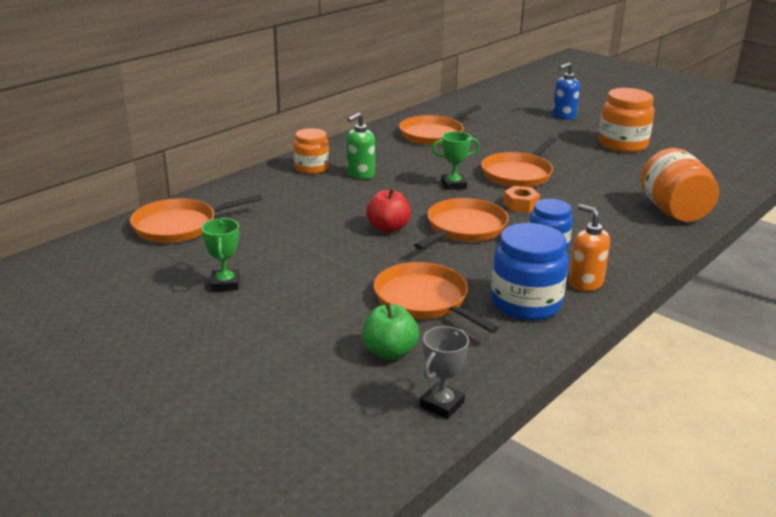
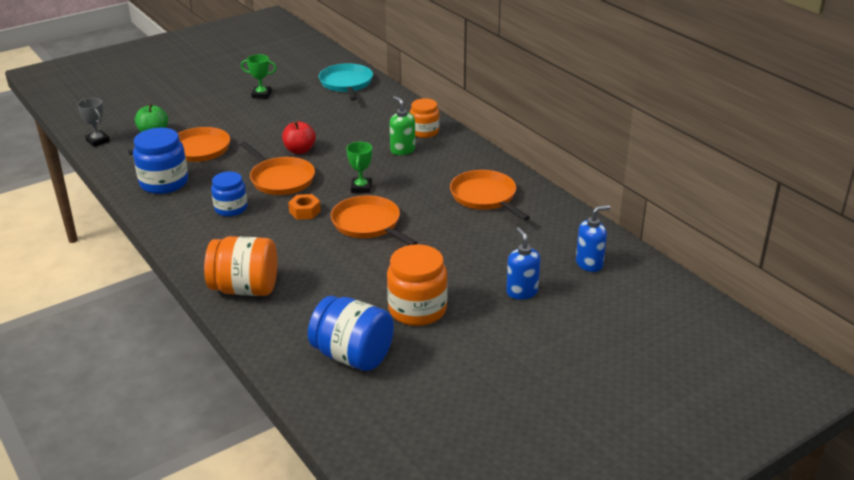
camera: 105 degrees right, 5 degrees up
orange pan [130,194,263,243] -> turquoise pan [319,63,373,101]
orange soap dispenser [569,204,610,291] -> none
none -> blue jar [308,296,394,371]
none -> blue soap dispenser [576,205,610,272]

